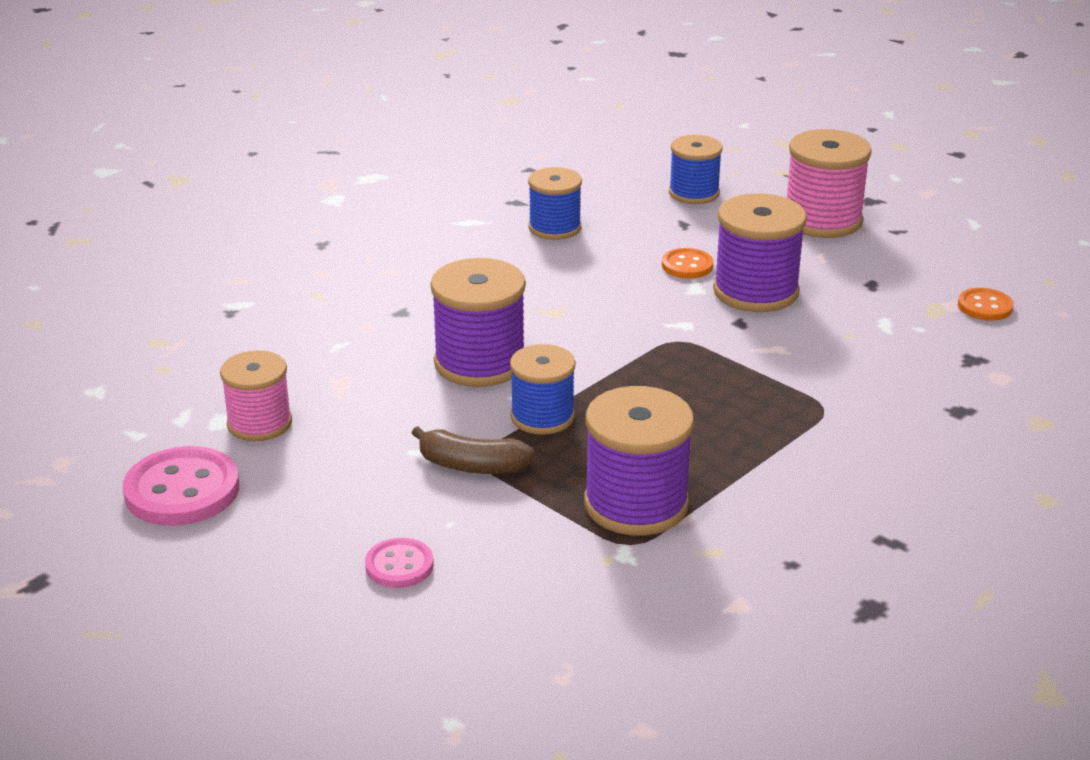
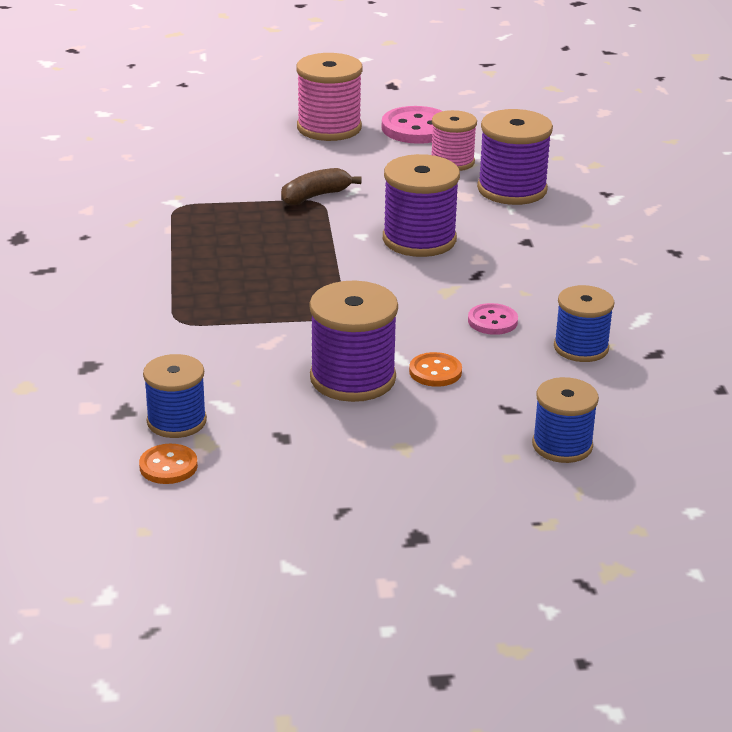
camera: 130 degrees right, 0 degrees up
pink button [365,538,434,588] -> pink button moved to [468,303,518,335]
blue spool [510,344,575,435] -> blue spool moved to [143,354,207,438]
purple spool [584,386,694,536] -> purple spool moved to [477,109,553,205]
pink spool [787,129,872,238] -> pink spool moved to [296,53,363,141]

